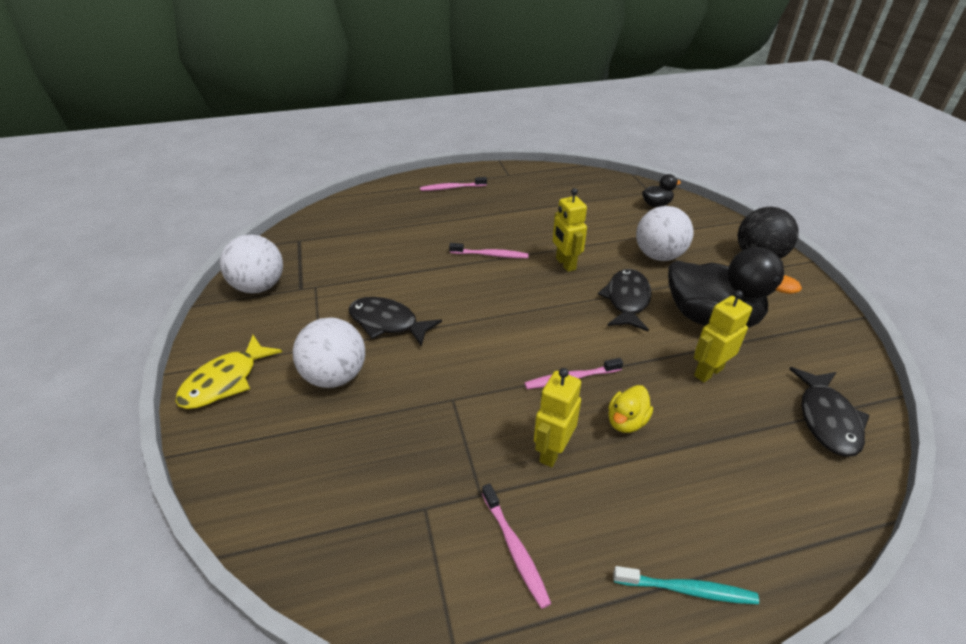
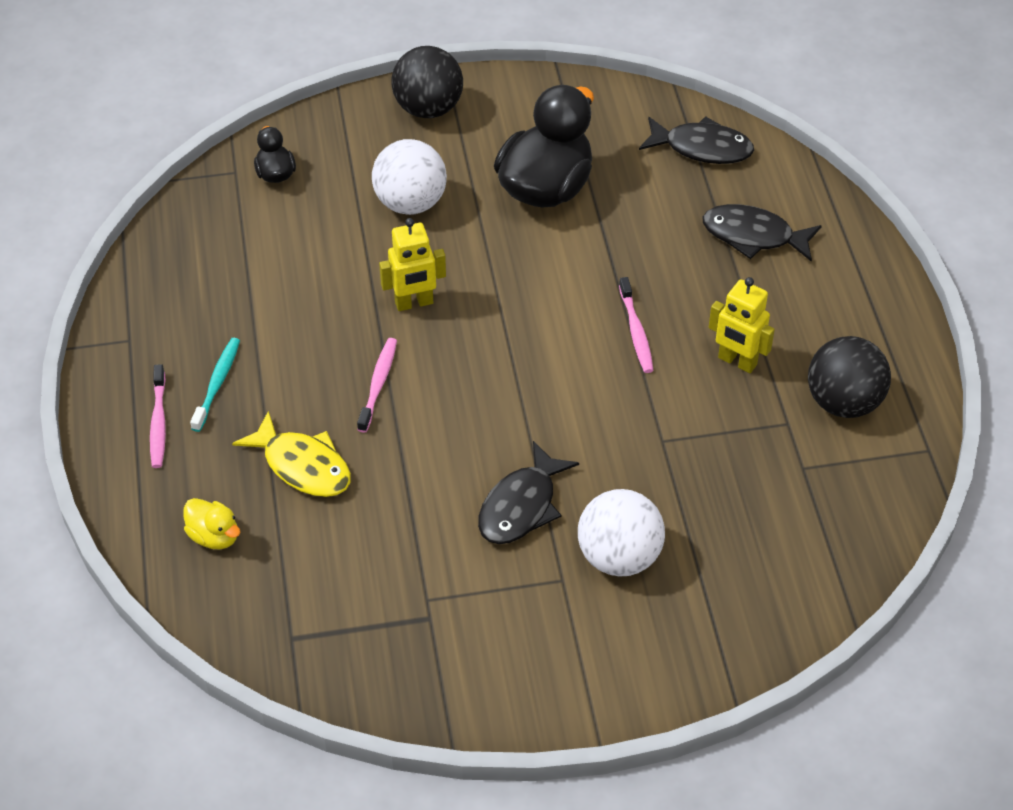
camera: 85 degrees left, 10 degrees up
yellow fish [175,335,282,409] -> yellow fish moved to [232,411,351,497]
white ball [220,235,283,293] -> none
pink toothbrush [482,483,551,609] -> black ball [808,336,891,418]
black fish [598,269,652,332] -> black fish moved to [703,204,822,262]
yellow duck [608,385,653,433] -> yellow duck moved to [183,498,240,550]
turquoise toothbrush [613,566,759,604] -> turquoise toothbrush moved to [190,338,240,432]
yellow robot [694,290,752,382] -> none

